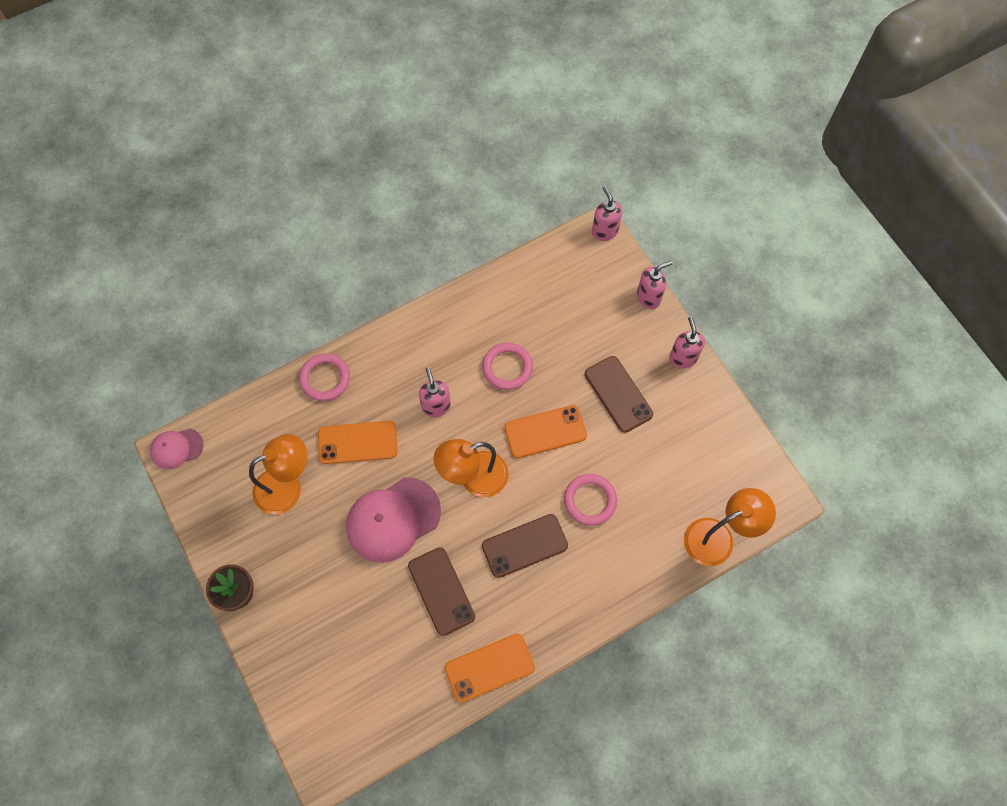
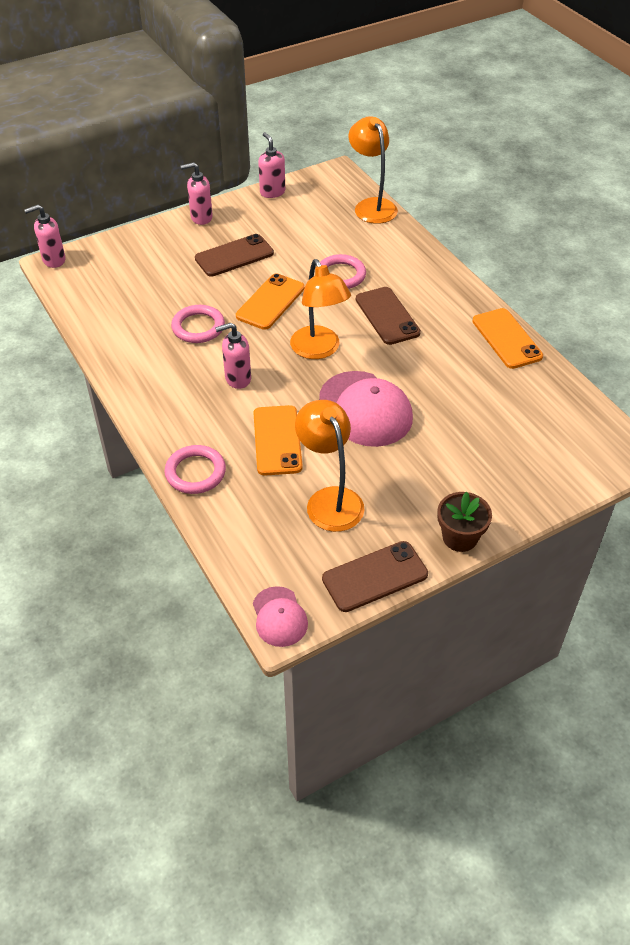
camera: 90 degrees left, 20 degrees down
brown phone [408,547,475,636] -> brown phone moved to [322,541,428,612]
orange phone [504,405,587,458] -> orange phone turned 45 degrees clockwise [236,273,305,330]
pink soap dispenser [637,261,673,309] -> pink soap dispenser moved to [258,132,285,198]

